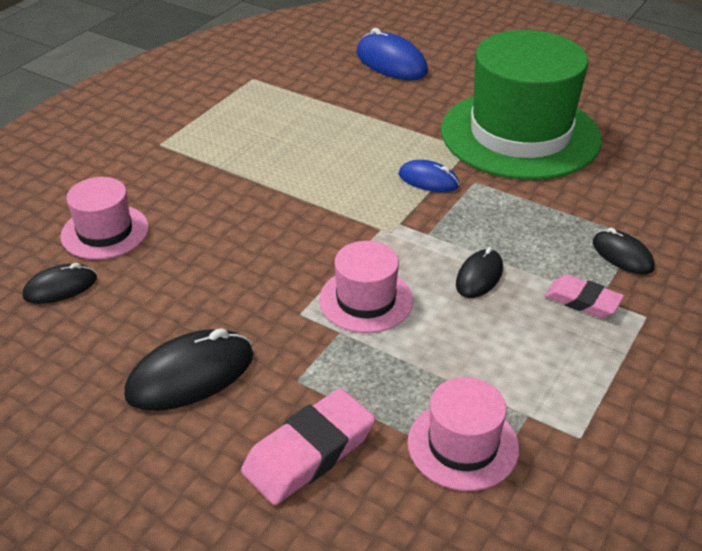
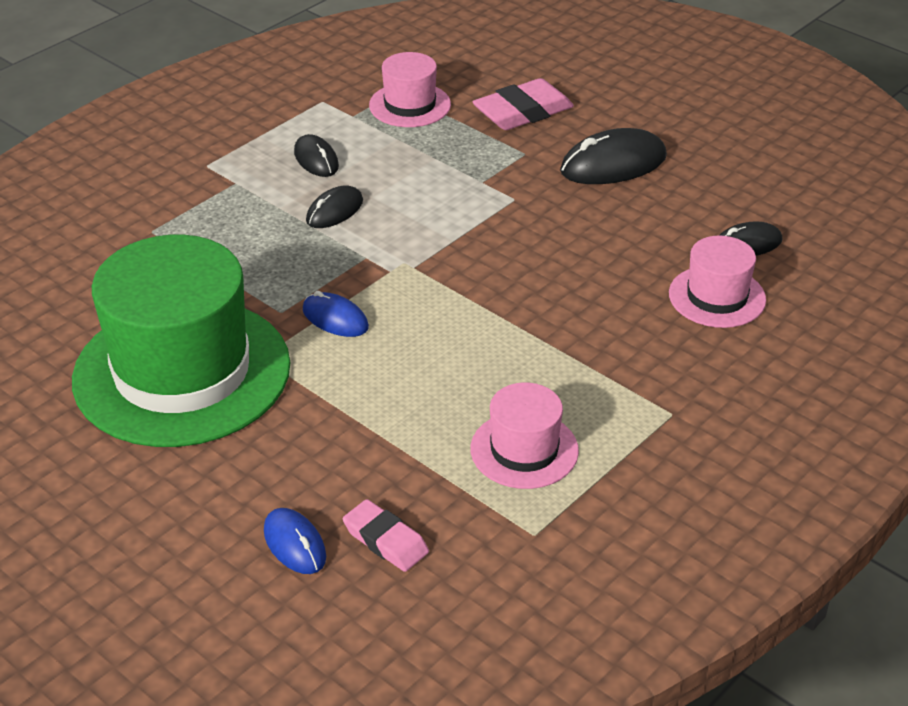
camera: 170 degrees left, 0 degrees up
pink hat [319,241,413,333] -> pink hat moved to [471,383,579,489]
blue mouse [356,28,428,80] -> blue mouse [264,508,326,574], size x0.60
pink eraser [545,274,624,318] -> pink eraser moved to [343,499,429,572]
black mouse [593,228,655,274] -> black mouse moved to [294,134,339,177]

